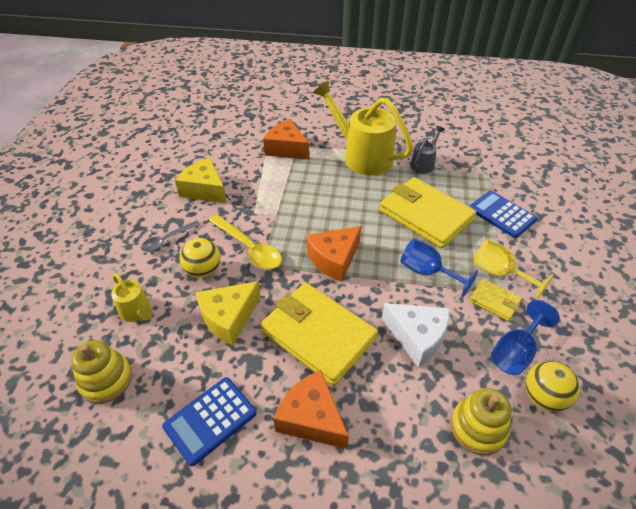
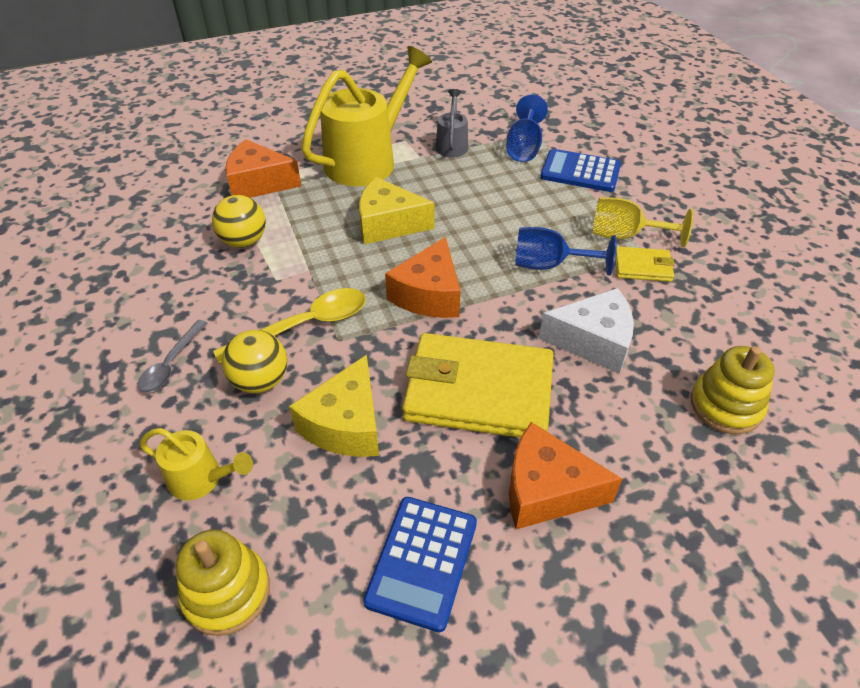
camera: 30 degrees left, 0 degrees up
yellow cheese [175,157,227,203] -> yellow cheese moved to [359,177,435,244]
yellow spoon [209,214,282,269] -> yellow spoon turned 45 degrees counterclockwise [213,288,366,364]
yellow watering can [313,81,413,175] -> yellow watering can turned 120 degrees clockwise [301,46,432,186]
yellow wallet [380,177,476,248] -> none
blue goblet [491,300,560,375] -> blue goblet moved to [506,94,548,162]
yellow ball [525,361,580,412] -> yellow ball moved to [212,195,266,248]

